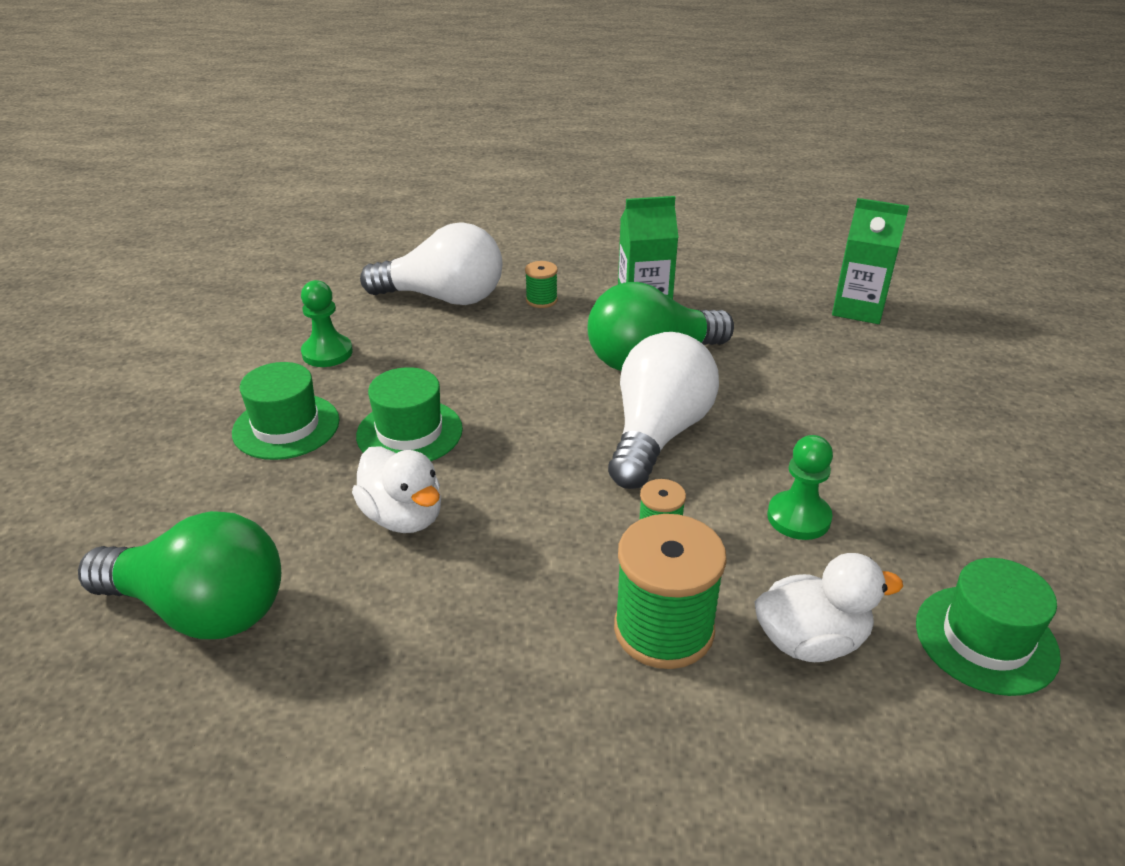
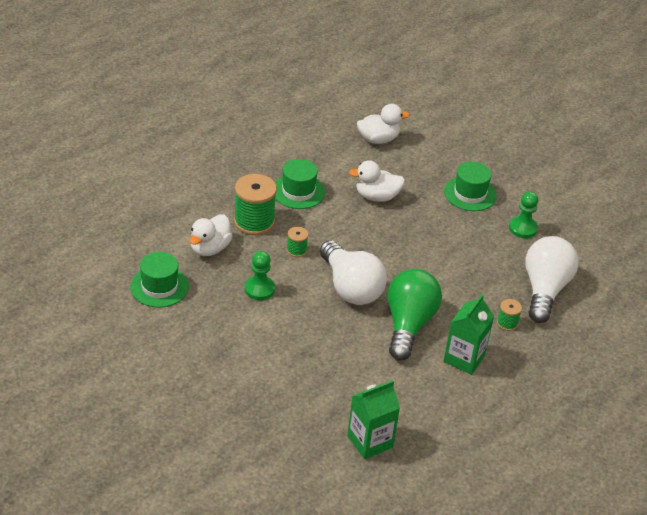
camera: 125 degrees right, 5 degrees up
green light bulb [78,511,281,639] -> white duck [357,104,409,144]
green hat [356,367,463,461] -> green hat moved to [275,159,325,209]
white light bulb [360,222,502,305] -> white light bulb turned 150 degrees clockwise [525,236,579,323]

